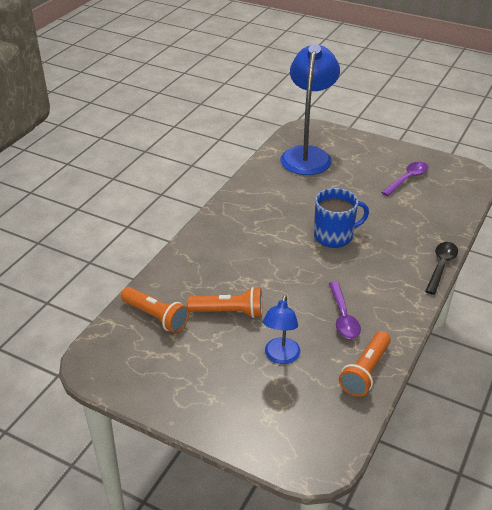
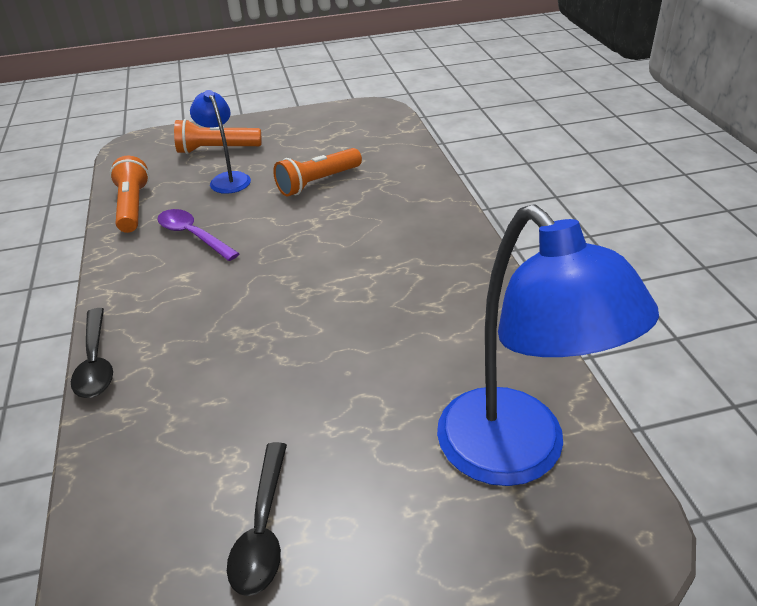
camera: 140 degrees right, 0 degrees up
orange flashlight [121,287,189,333] -> orange flashlight moved to [174,119,261,154]
blue mug [314,188,369,248] -> none
purple spoon [381,162,428,196] -> black spoon [227,442,287,596]

